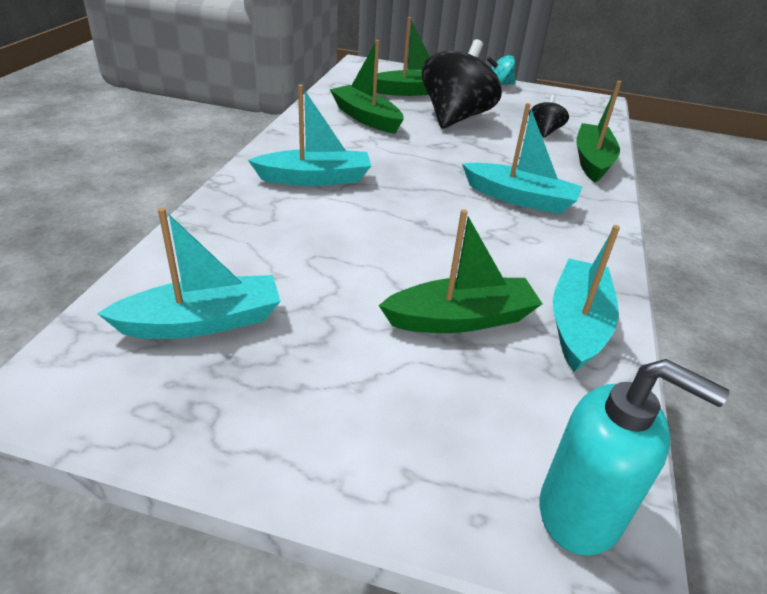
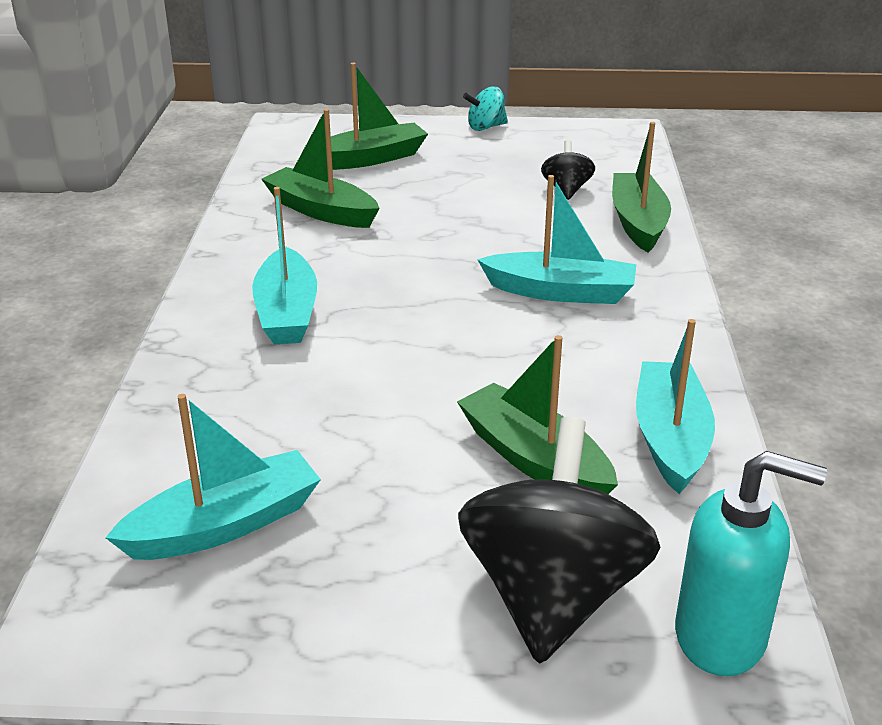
camera: 10 degrees left, 5 degrees down
turquoise boat [248,84,371,186] -> turquoise boat turned 105 degrees clockwise [252,187,317,344]
green boat [378,209,543,333] -> green boat turned 105 degrees counterclockwise [457,335,618,494]
black spinning top [422,39,502,129] -> black spinning top moved to [458,417,660,664]

